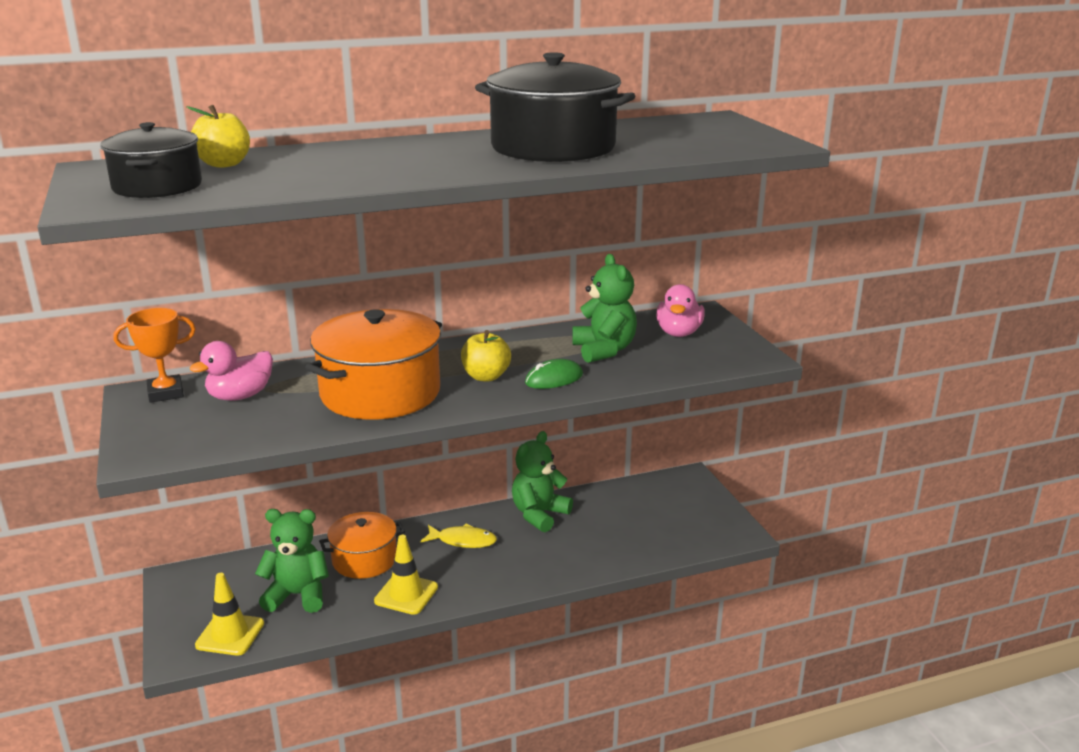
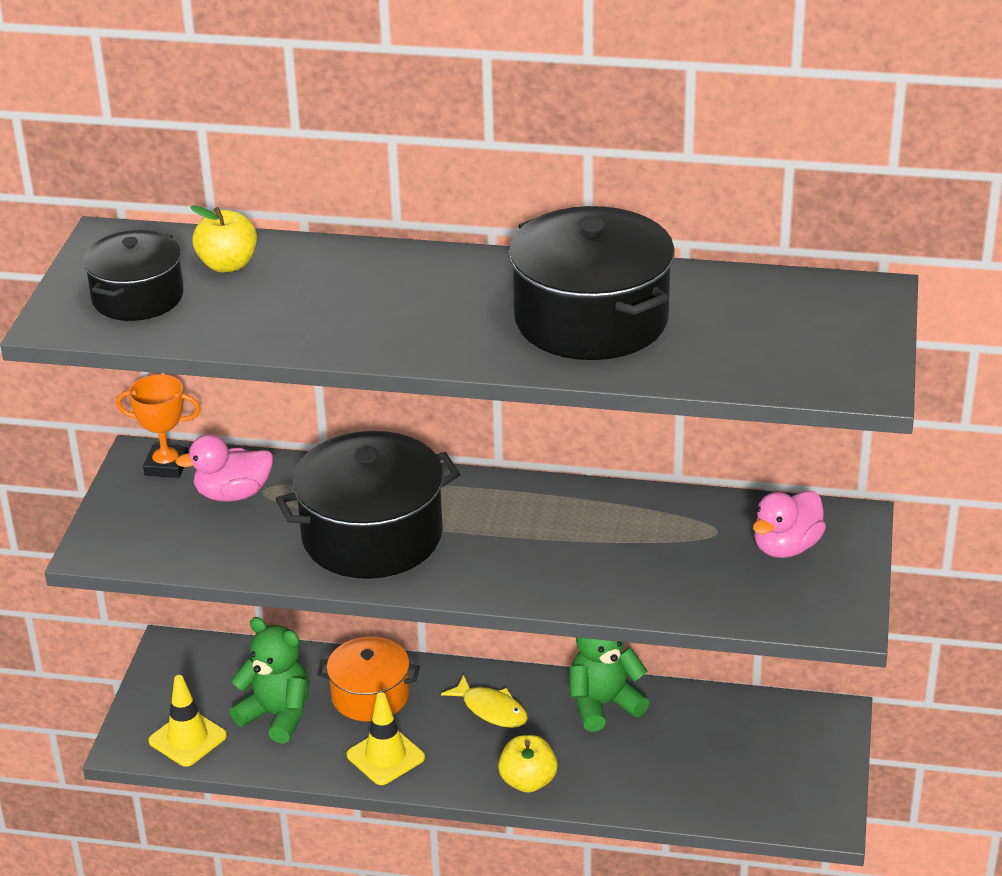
camera: 30 degrees right, 10 degrees up
orange pot [305,309,442,420] -> black pot [276,431,460,579]
yellow apple [461,330,511,381] -> yellow apple moved to [498,735,557,793]
green mouse [525,359,583,389] -> none
green teddy bear [572,254,637,363] -> none

